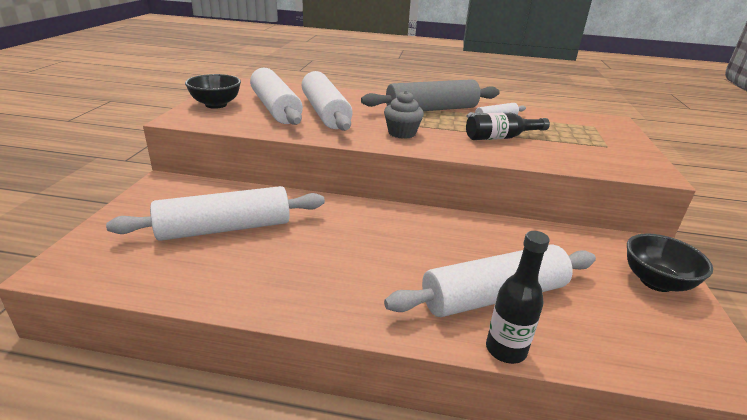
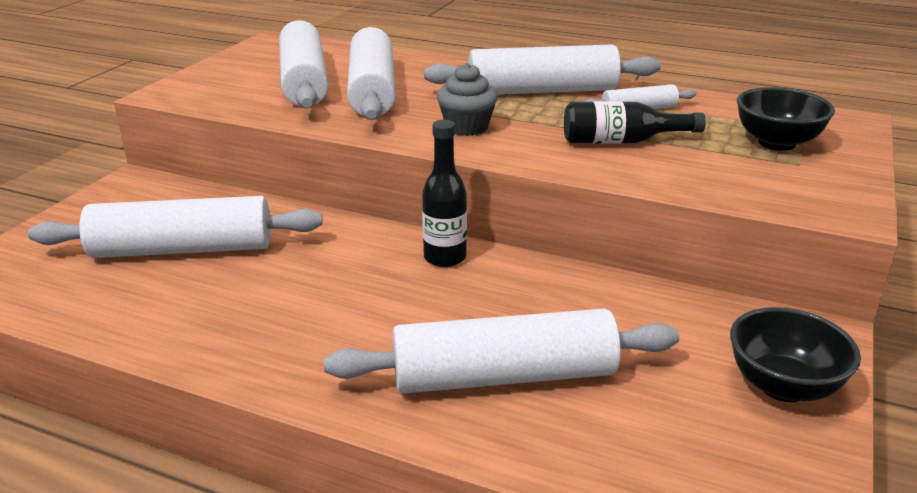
camera: 15 degrees right, 0 degrees up
black bowl [185,74,241,109] -> black bowl moved to [737,87,835,151]
grey rolling pin [361,79,500,111] -> white rolling pin [424,44,661,95]
black bottle [486,231,550,364] -> black bottle moved to [422,120,467,267]

